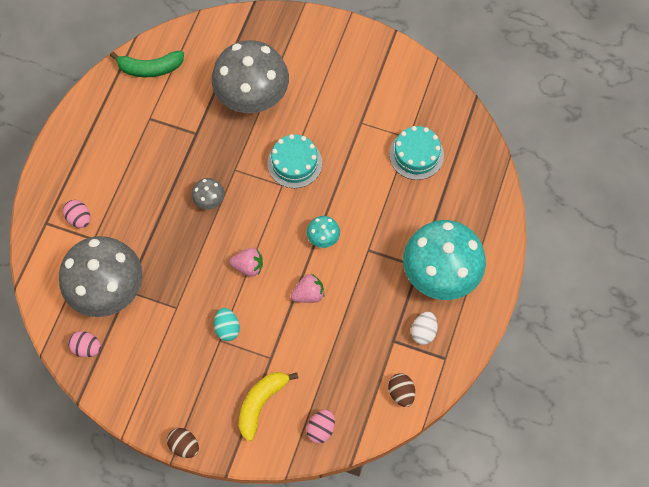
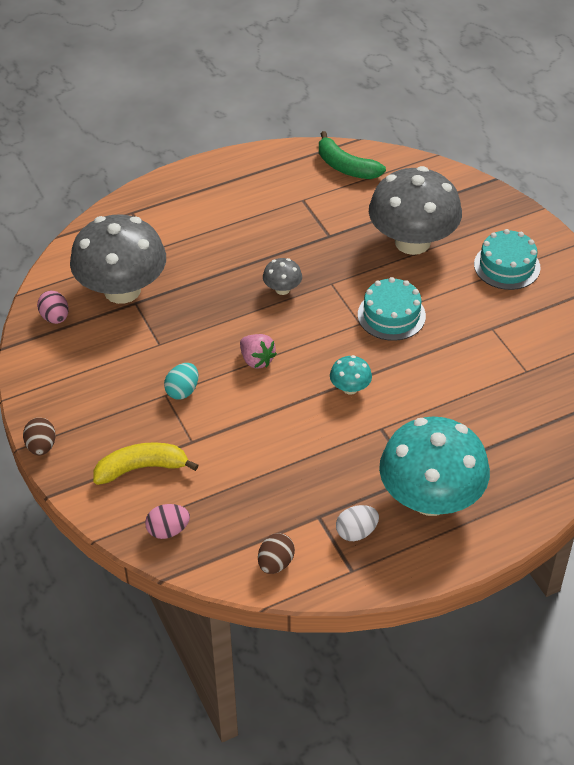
camera: 45 degrees right, 20 degrees down
pink egg [63,200,90,228] -> none
pink strawberry [291,274,324,303] -> none
turquoise cake [389,126,444,180] -> turquoise cake moved to [474,229,540,290]

